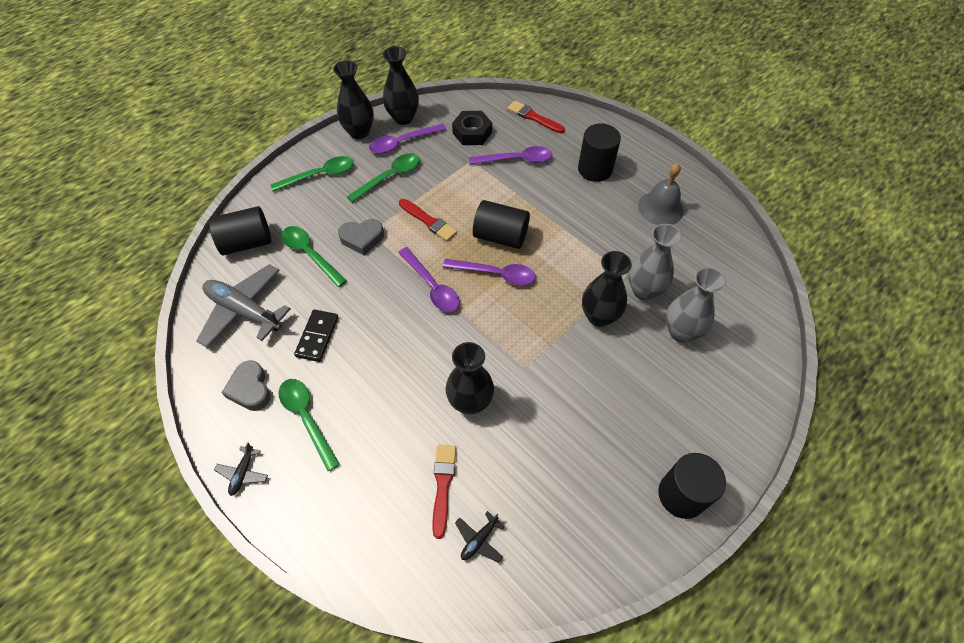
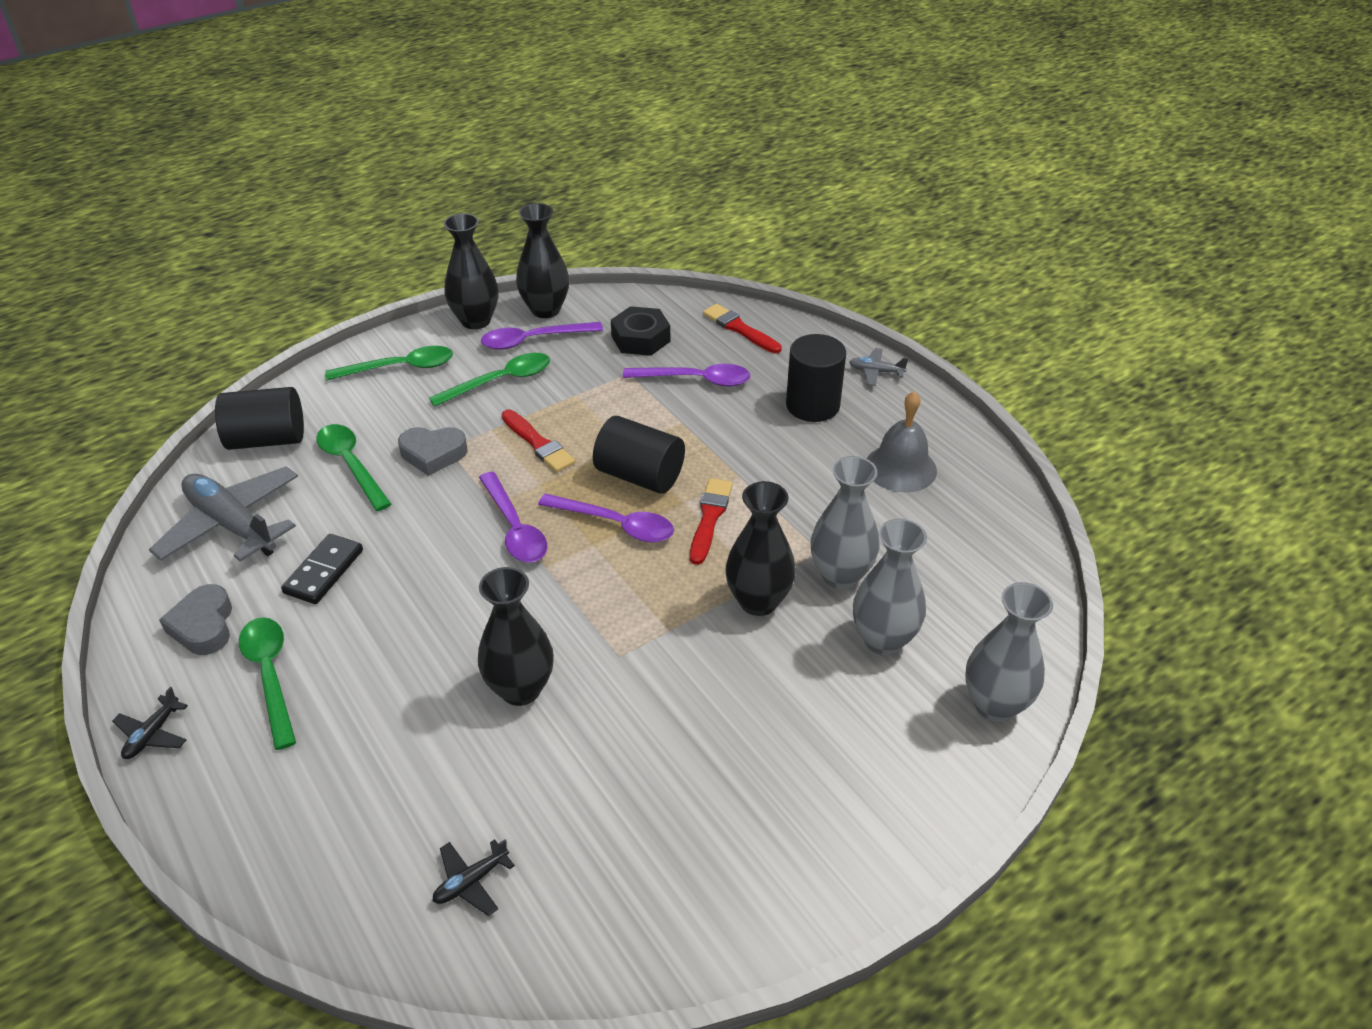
camera: 10 degrees right, 15 degrees down
red brush [432,445,456,539] -> red brush moved to [690,478,733,565]
black cylinder [658,453,726,519] -> none
none -> grey plane [849,348,908,386]
none -> grey vase [965,582,1053,722]

